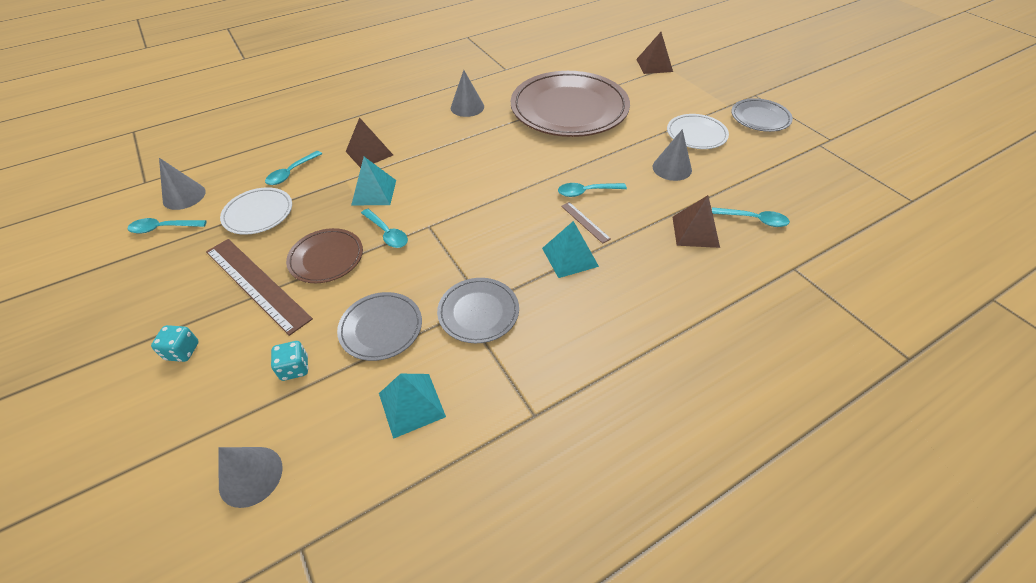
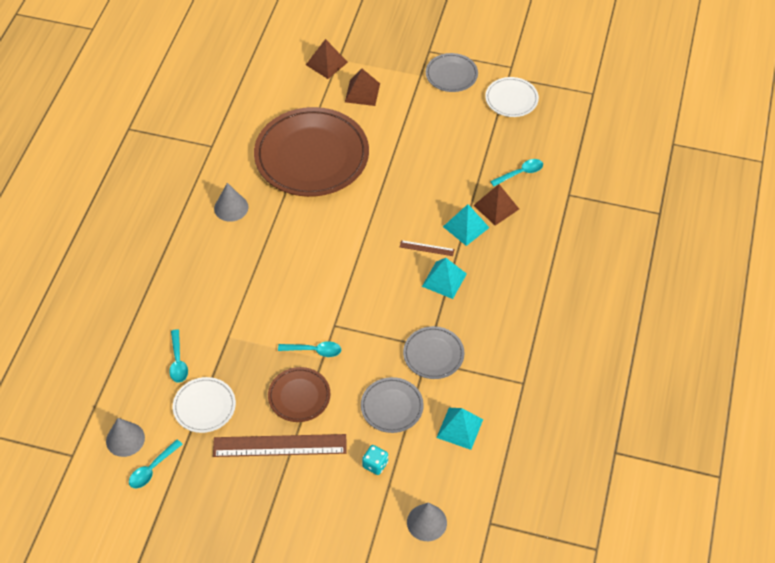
camera: 45 degrees left, 5 degrees up
turquoise dice [151,325,199,362] -> none
brown pyramid [346,117,393,168] -> brown pyramid moved to [345,69,380,106]
turquoise pyramid [351,157,396,205] -> turquoise pyramid moved to [443,204,489,246]
turquoise spoon [558,183,627,197] -> none
grey cone [653,129,692,181] -> none
white plate [667,114,729,149] -> white plate moved to [485,77,539,117]

